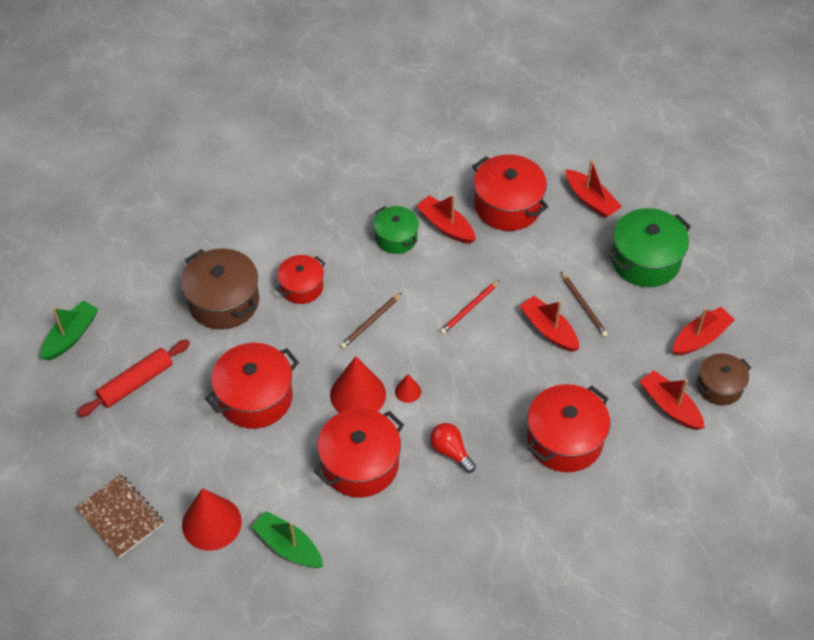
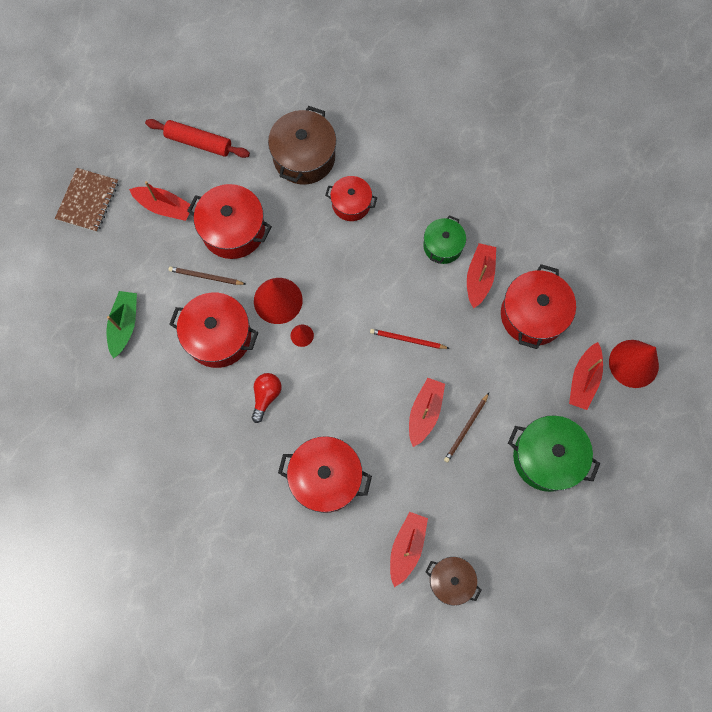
camera: 60 degrees right, 20 degrees up
green boat [41,300,98,361] -> none
red cone [182,488,242,551] -> red cone moved to [609,340,659,388]
brown pencil [340,293,402,348] -> brown pencil moved to [169,266,245,285]
red boat [673,307,735,355] -> red boat moved to [129,181,190,221]

